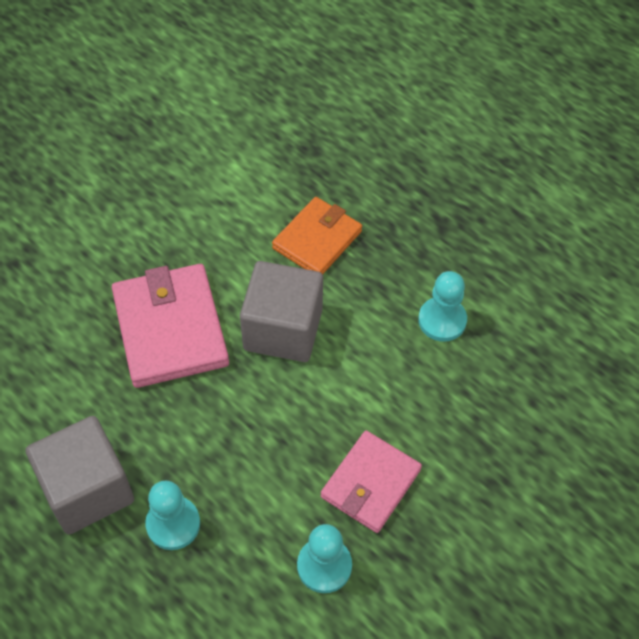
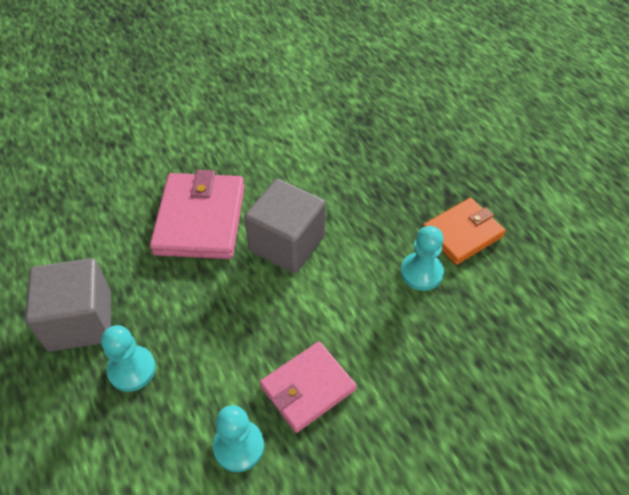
camera: 20 degrees right, 5 degrees down
orange wallet [272,197,362,274] -> orange wallet moved to [423,198,506,265]

